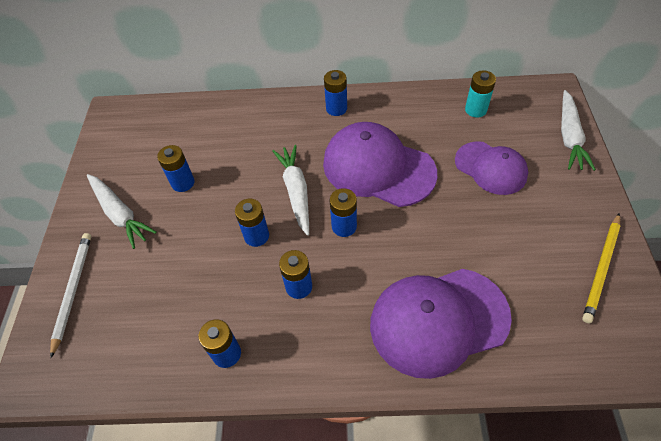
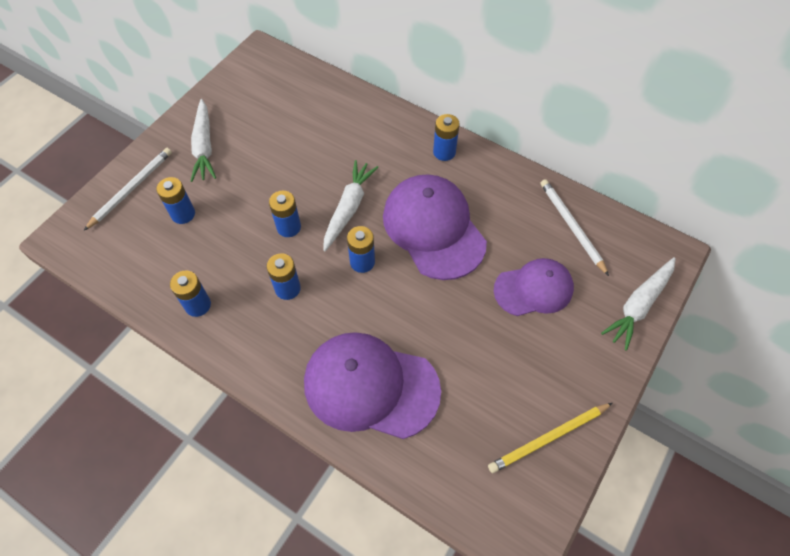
camera: 30 degrees right, 5 degrees up
blue battery [157,145,195,192] -> blue battery moved to [156,177,195,224]
purple cap [455,141,528,195] -> purple cap turned 90 degrees counterclockwise [494,258,574,316]
turquoise battery [465,70,496,118] -> white pencil [540,179,609,276]

